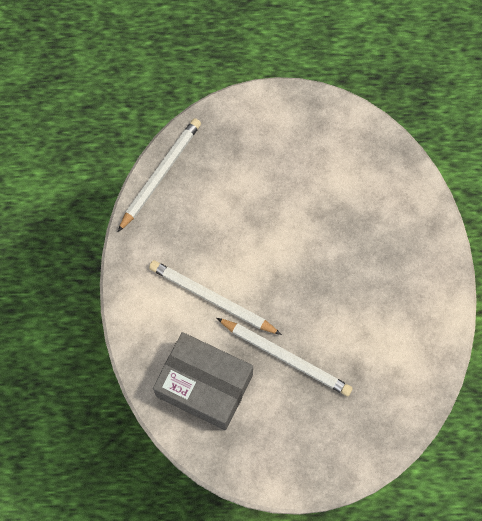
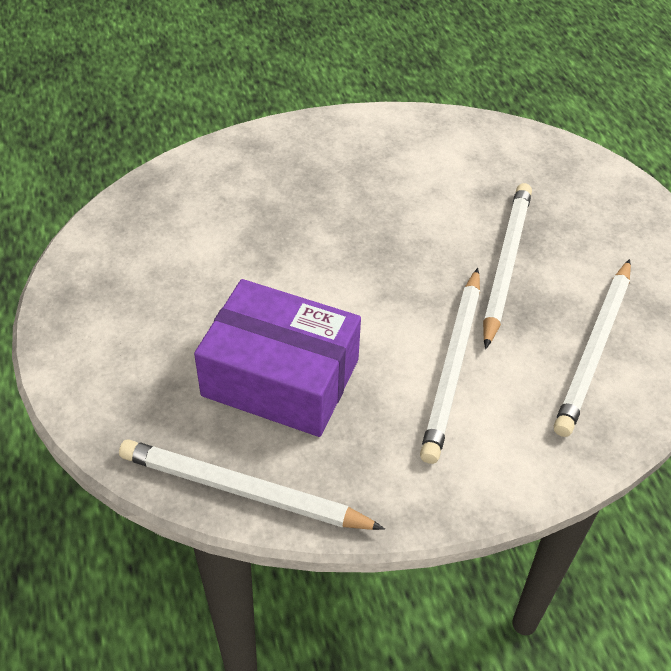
camera: 105 degrees left, 20 degrees down
grey box [153,332,253,430] -> white pencil [554,259,631,437]
none -> purple box [194,279,361,437]

